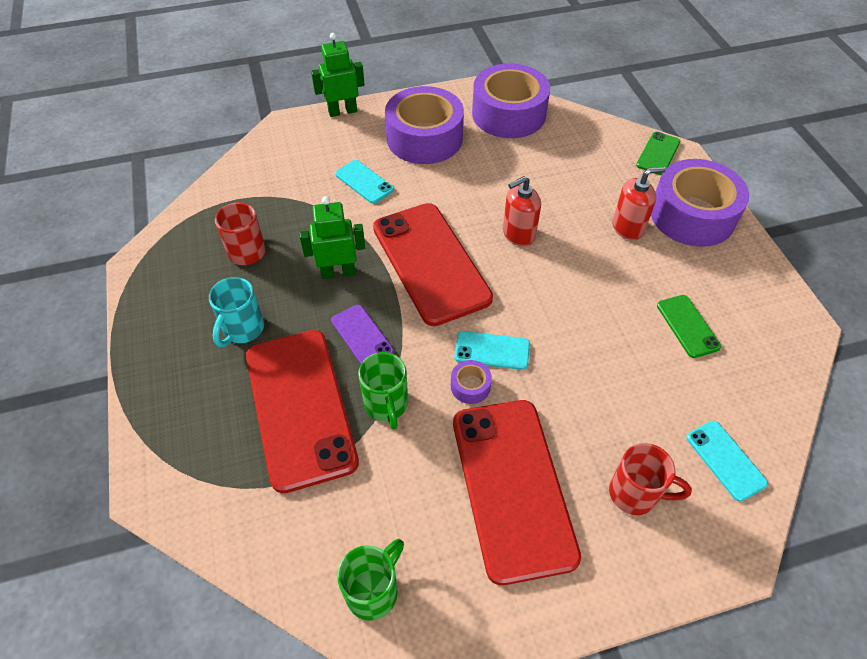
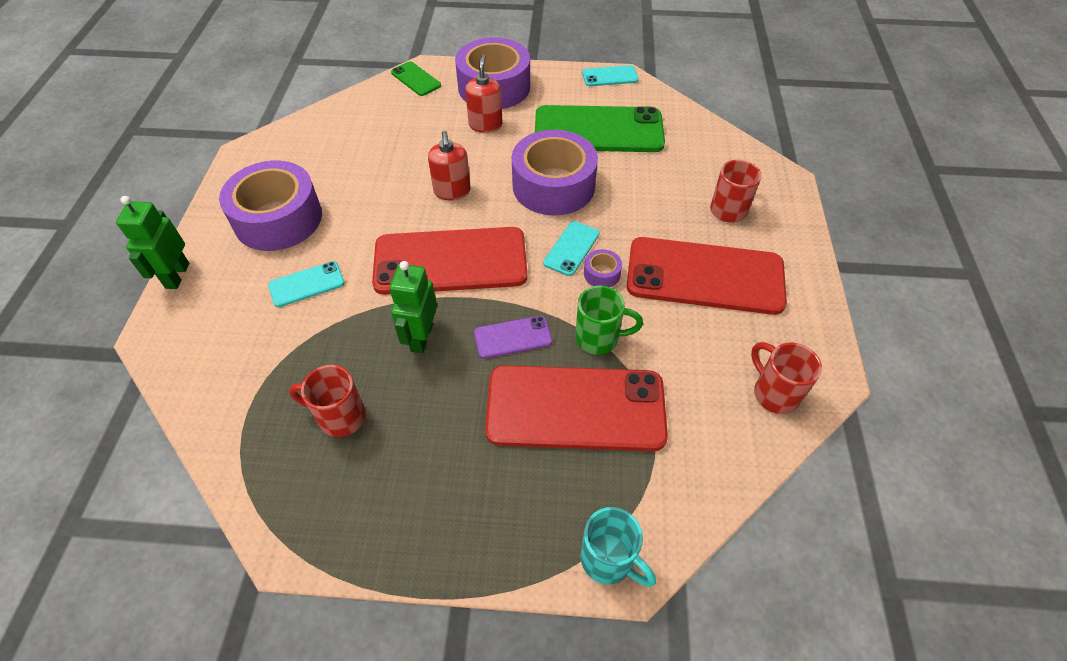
camera: 70 degrees left, 0 degrees up
turquoise mug [209,277,264,347] -> turquoise mug moved to [580,507,656,587]
green mug [337,539,404,621] -> red mug [751,342,822,414]
purple tape [472,63,550,138] -> purple tape moved to [512,130,598,215]
green phone [657,295,721,358] -> green phone [535,105,665,152], size x2.20
turquoise phone [686,421,768,502] -> turquoise phone moved to [582,65,639,86]

